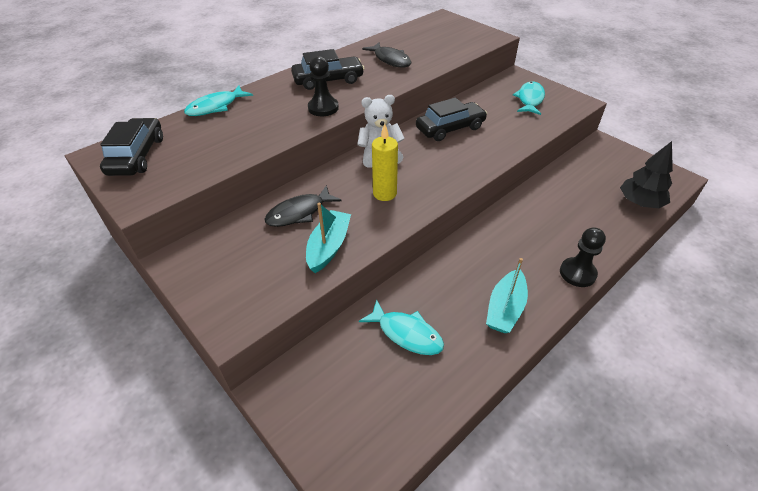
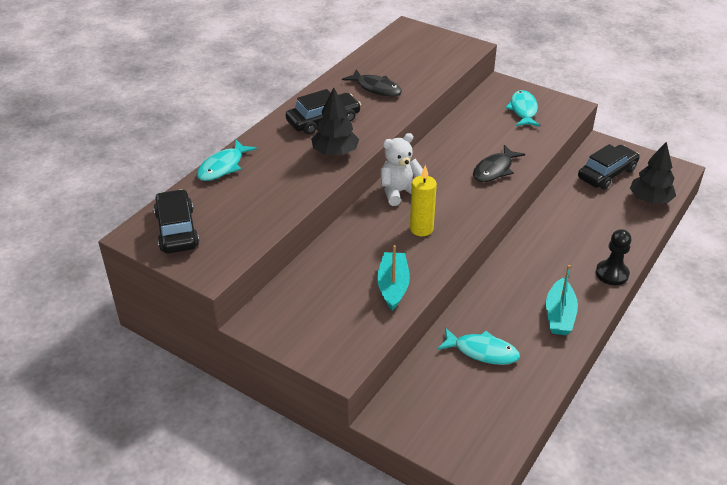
camera: 15 degrees left, 5 degrees down
black fish [264,185,342,227] -> black fish moved to [473,145,525,182]
black pawn [308,56,339,116] -> black tree [311,88,359,156]
black car [416,98,487,141] -> black car moved to [578,144,640,190]

